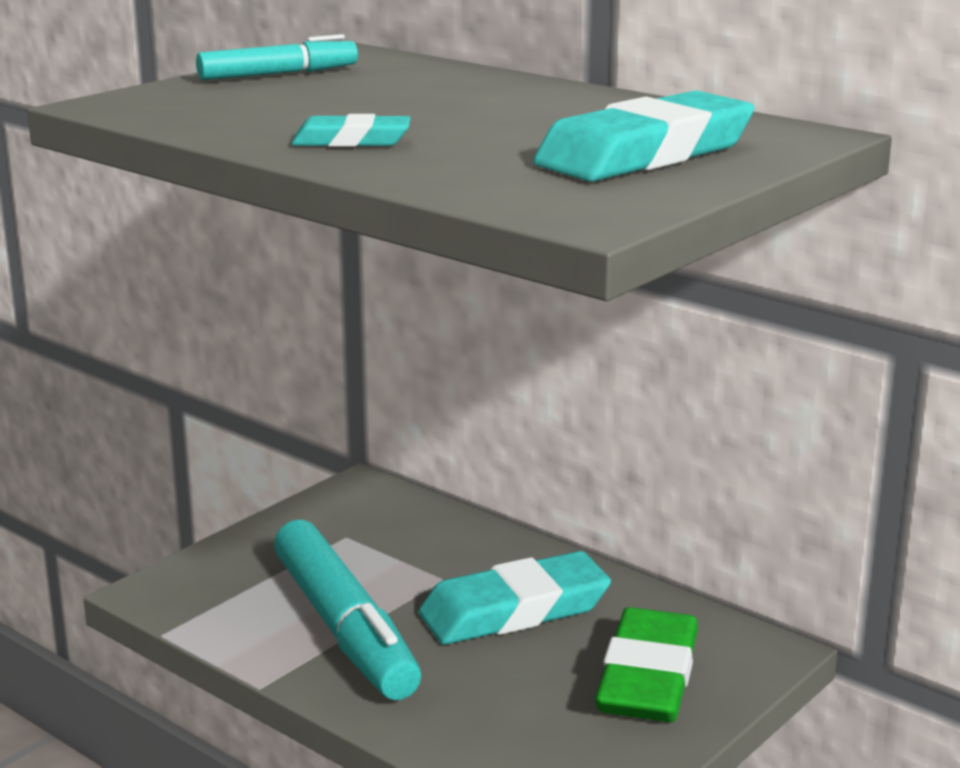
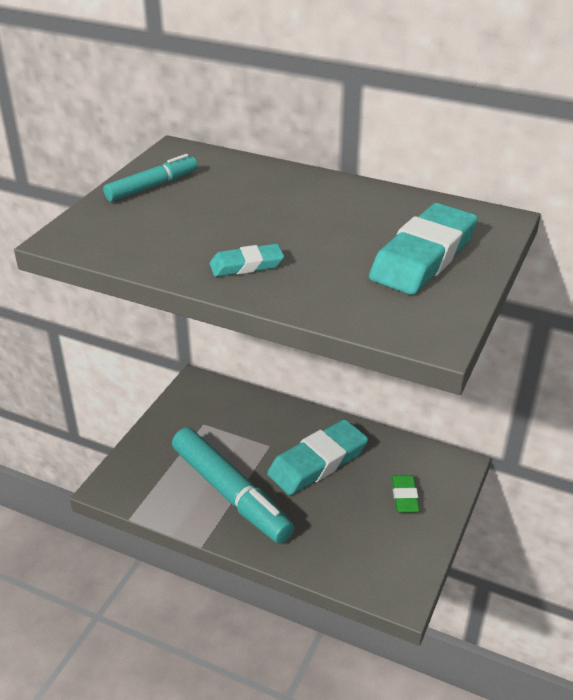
camera: 15 degrees left, 15 degrees up
green eraser [595,607,698,722] -> green eraser [392,475,420,513], size x0.52

